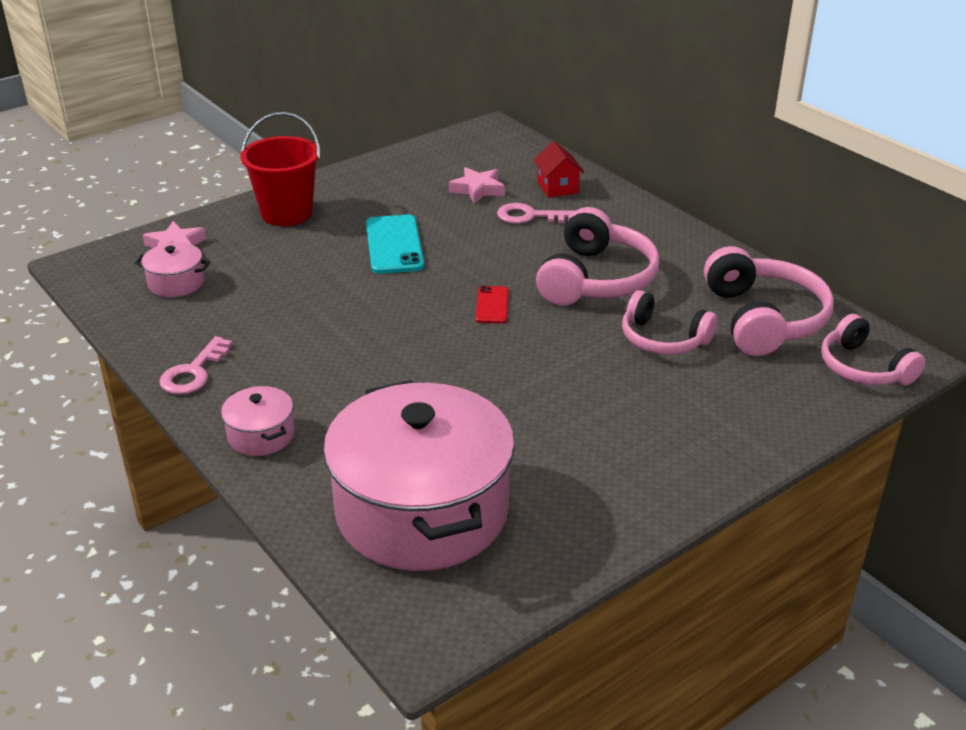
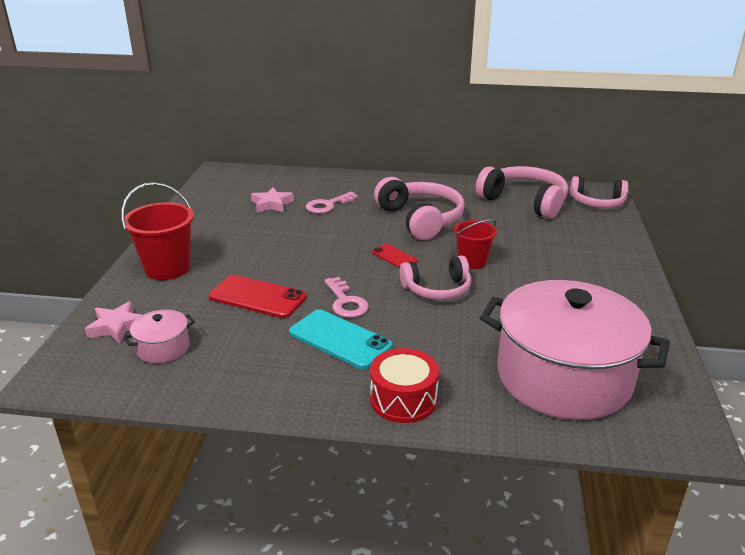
camera: 45 degrees left, 5 degrees down
pink key [159,336,232,395] -> pink key moved to [324,277,369,318]
pink pot [221,386,294,456] -> red drum [370,348,439,423]
turquoise phone [366,215,424,274] -> turquoise phone moved to [289,310,392,369]
red house [534,141,584,197] -> none
pink headphones [622,290,717,355] -> pink headphones moved to [399,255,471,300]
none -> red phone [209,275,307,318]
none -> red bucket [454,219,497,269]

